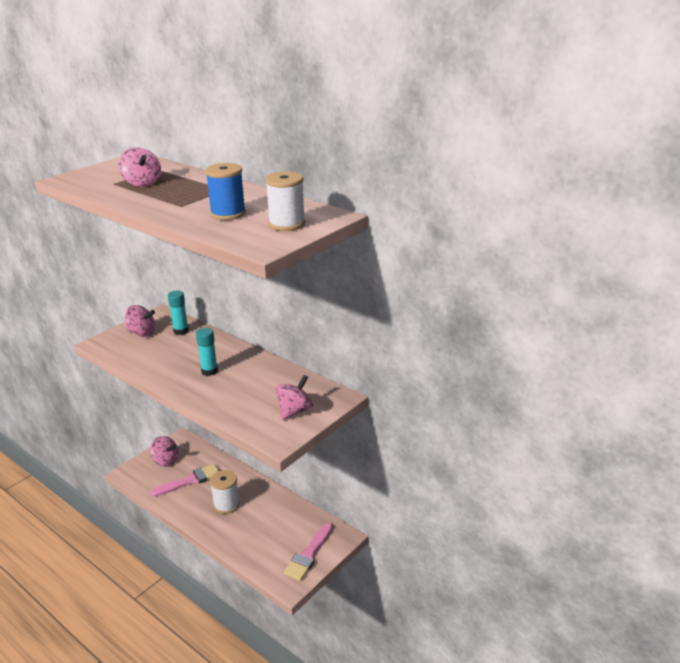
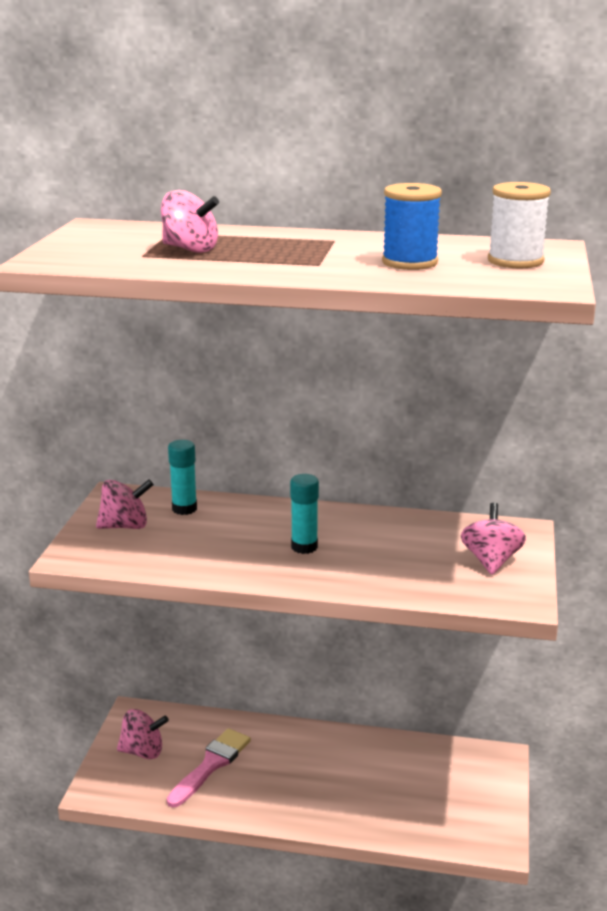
camera: 30 degrees left, 5 degrees down
white spool [210,470,240,514] -> none
pink brush [284,523,333,581] -> none

